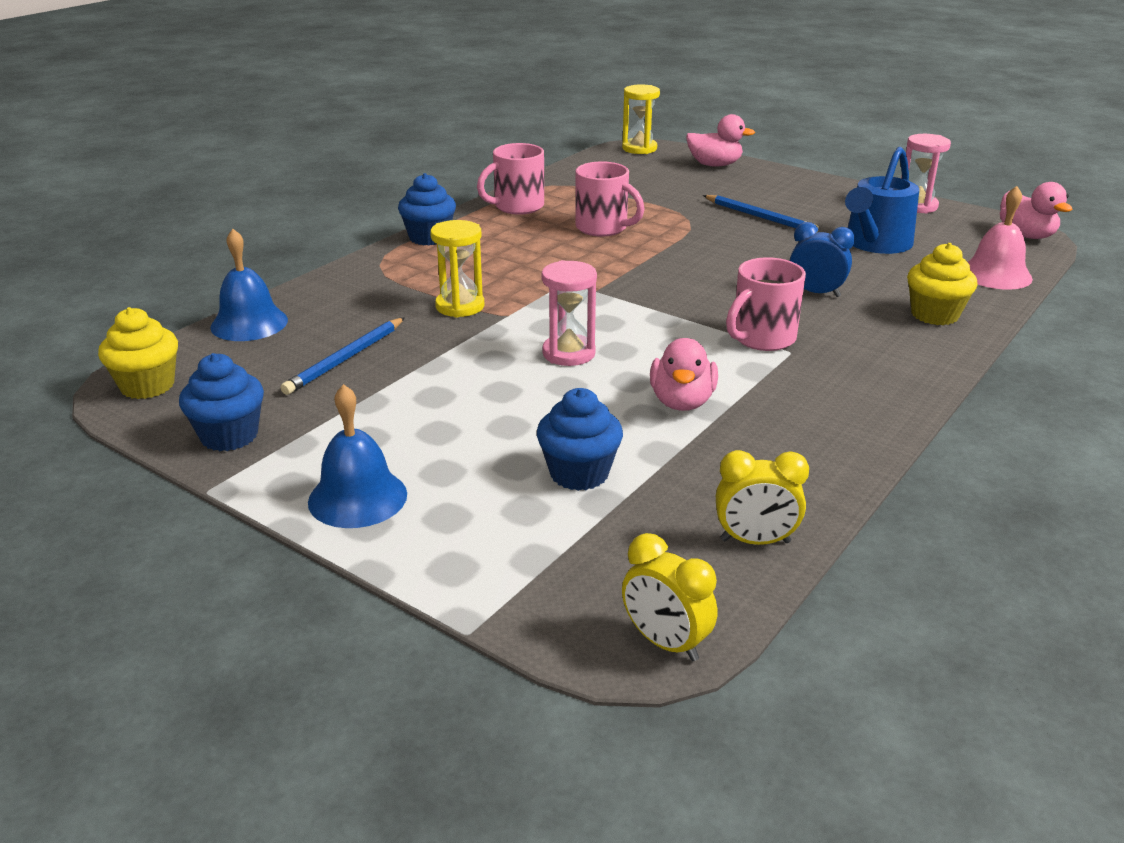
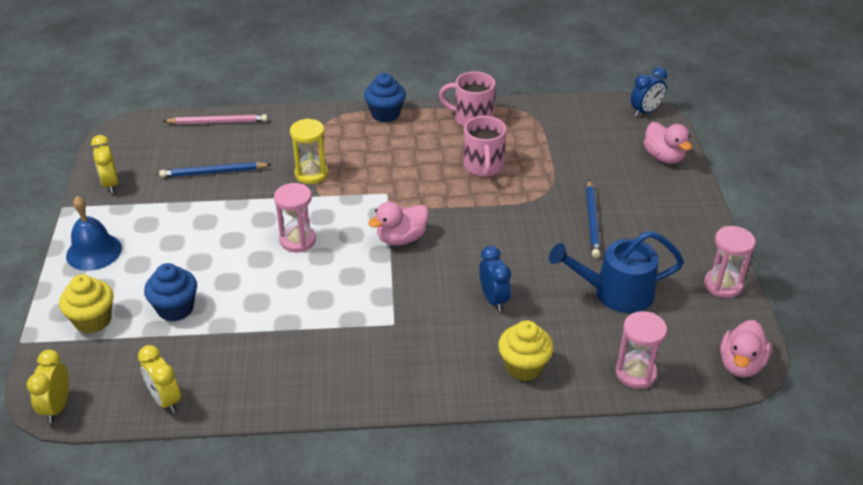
camera: 50 degrees right, 10 degrees up
yellow cupcake [98,307,178,399] -> yellow cupcake moved to [59,275,113,333]
blue cupcake [179,353,264,451] -> yellow clock [91,135,118,193]
blue bell [210,229,288,341] -> pink pencil [163,114,268,124]
yellow hourglass [622,84,660,154] -> blue clock [631,67,667,117]
pink duck [650,338,718,411] -> pink duck moved to [368,201,429,246]
pink mug [726,257,806,351] -> none
pink bell [968,186,1033,290] -> pink hourglass [615,311,667,389]

